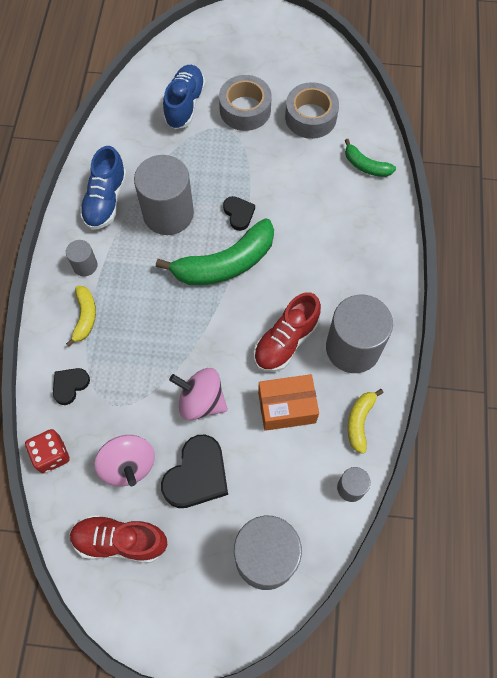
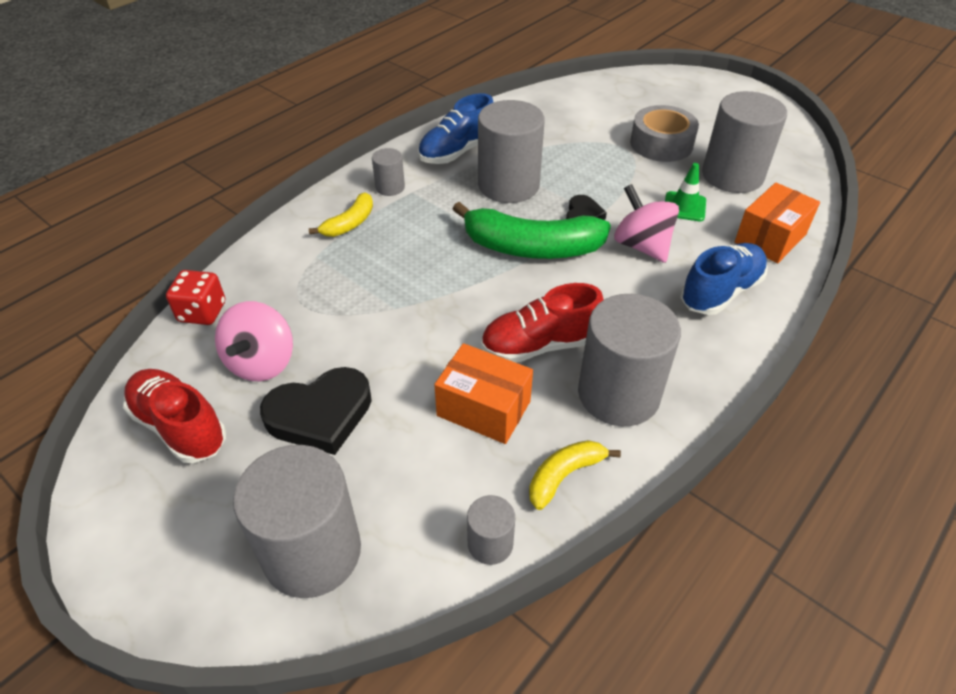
camera: 35 degrees right, 20 degrees down
black heart [53,368,90,405] -> none
blue shoe [163,65,206,129] -> blue shoe moved to [680,243,768,315]
pink spinning top [169,368,228,421] -> pink spinning top moved to [614,184,679,263]
grey tape [285,82,339,139] -> grey cylinder [702,91,787,193]
green banana [345,139,396,177] -> orange box [735,183,820,263]
none -> green traffic cone [665,163,706,222]

